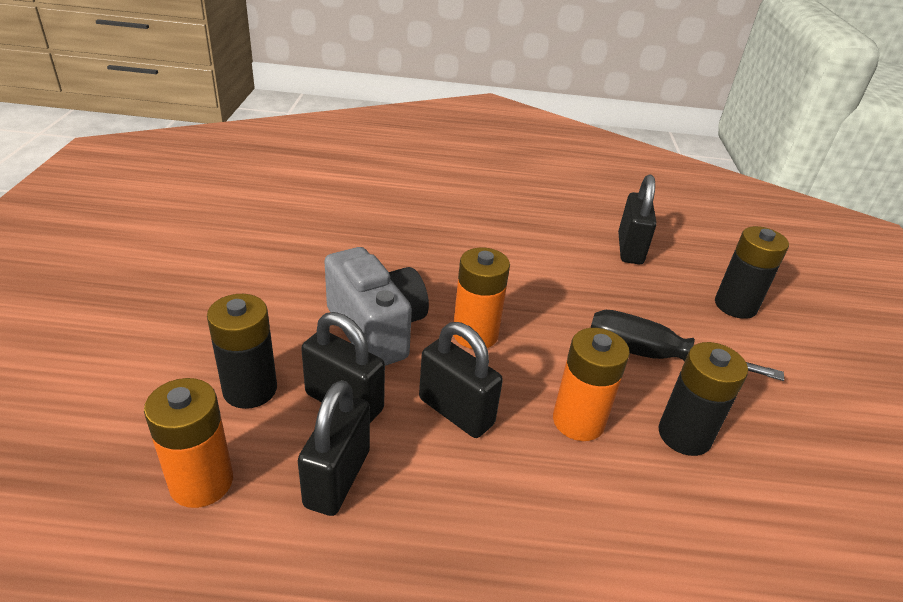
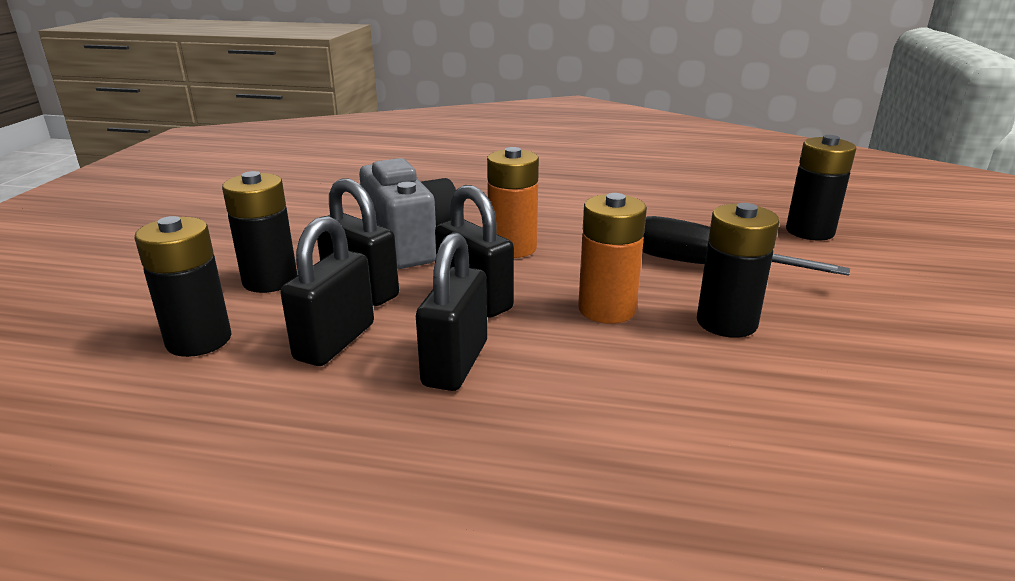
camera: 10 degrees right, 10 degrees down
orange battery [144,378,233,508] -> black battery [135,216,232,357]
black padlock [618,174,657,264] -> black padlock moved to [416,232,487,391]

